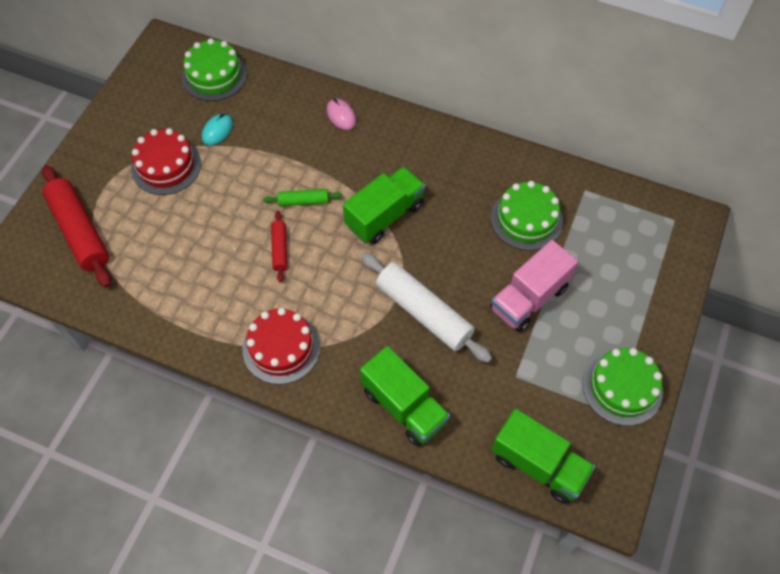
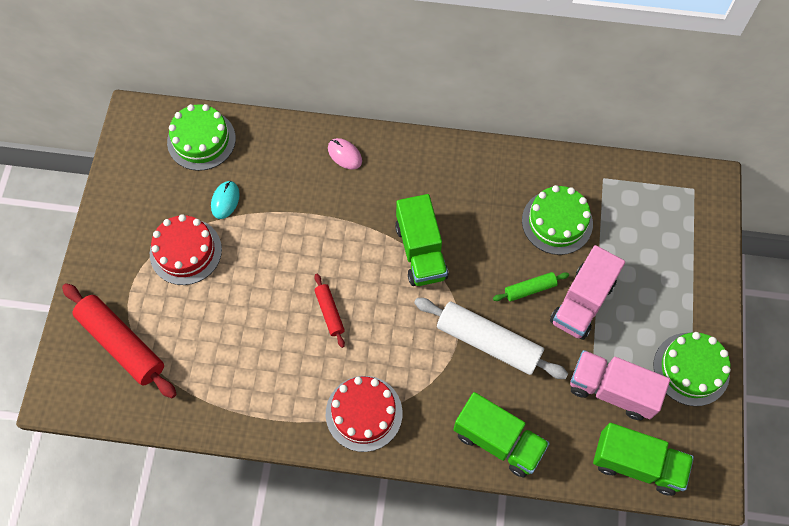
camera: 15 degrees left, 5 degrees up
green rolling pin [263,189,343,206] -> green rolling pin moved to [493,272,569,301]
green truck [343,166,425,244] -> green truck turned 135 degrees clockwise [395,194,449,286]
none -> pink truck [570,350,670,420]

